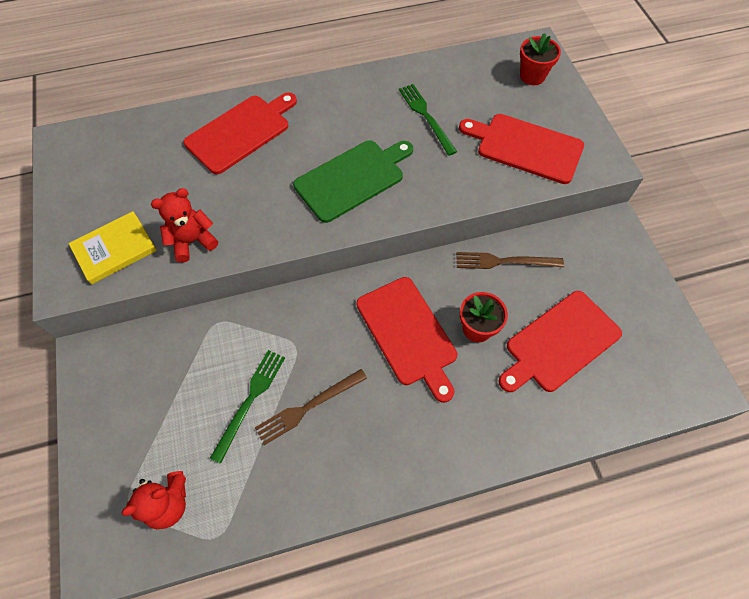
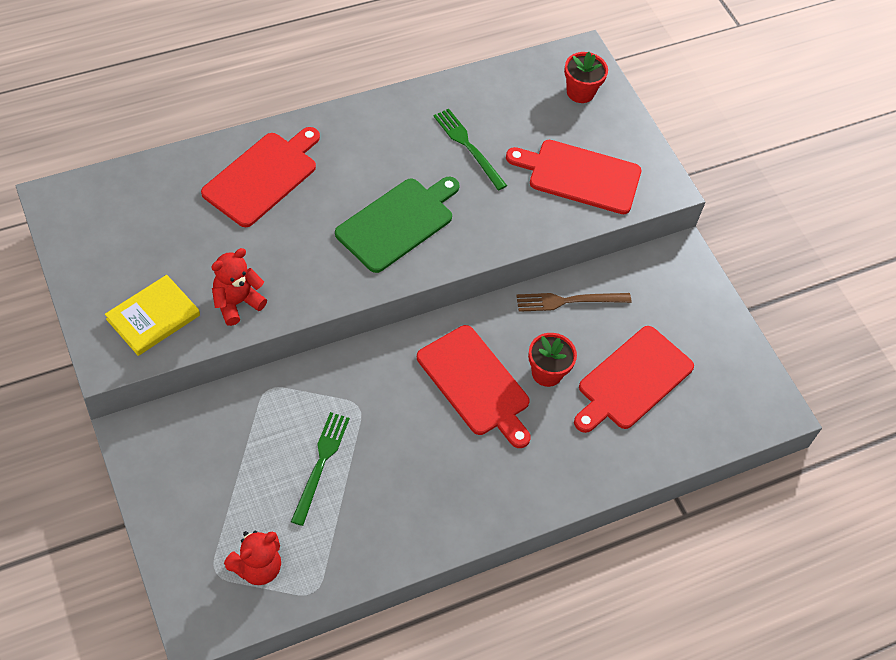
camera: 15 degrees left, 5 degrees down
brown fork [255,369,367,445] -> none

